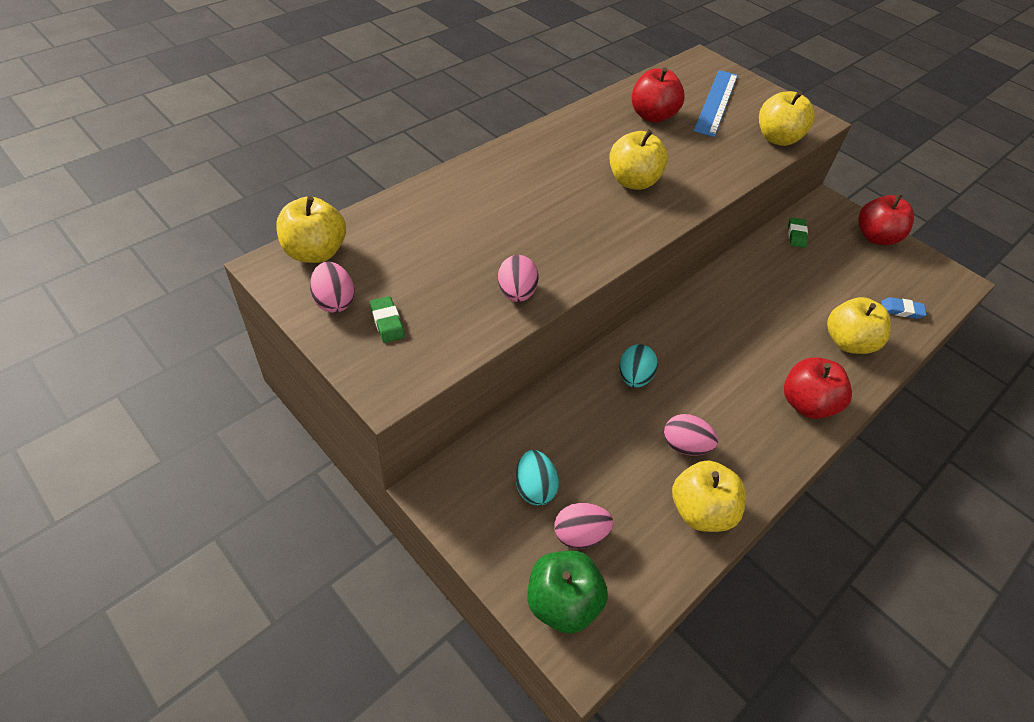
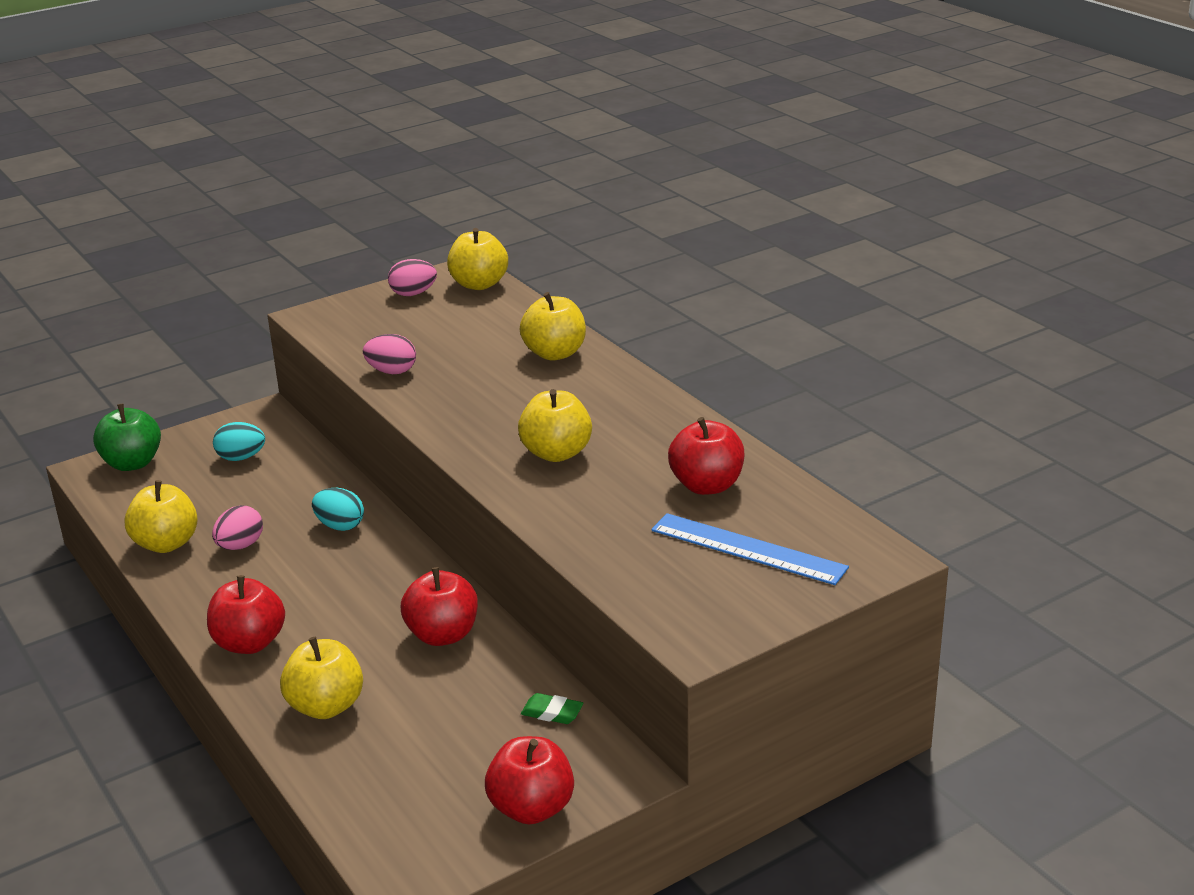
camera: 105 degrees right, 20 degrees down
green eraser [370,296,405,343] -> none
pink egg [554,503,613,549] -> none
yellow apple [759,91,814,146] -> yellow apple moved to [520,292,586,361]
blue eraser [881,297,927,319] -> none
none -> red apple [401,567,478,646]

